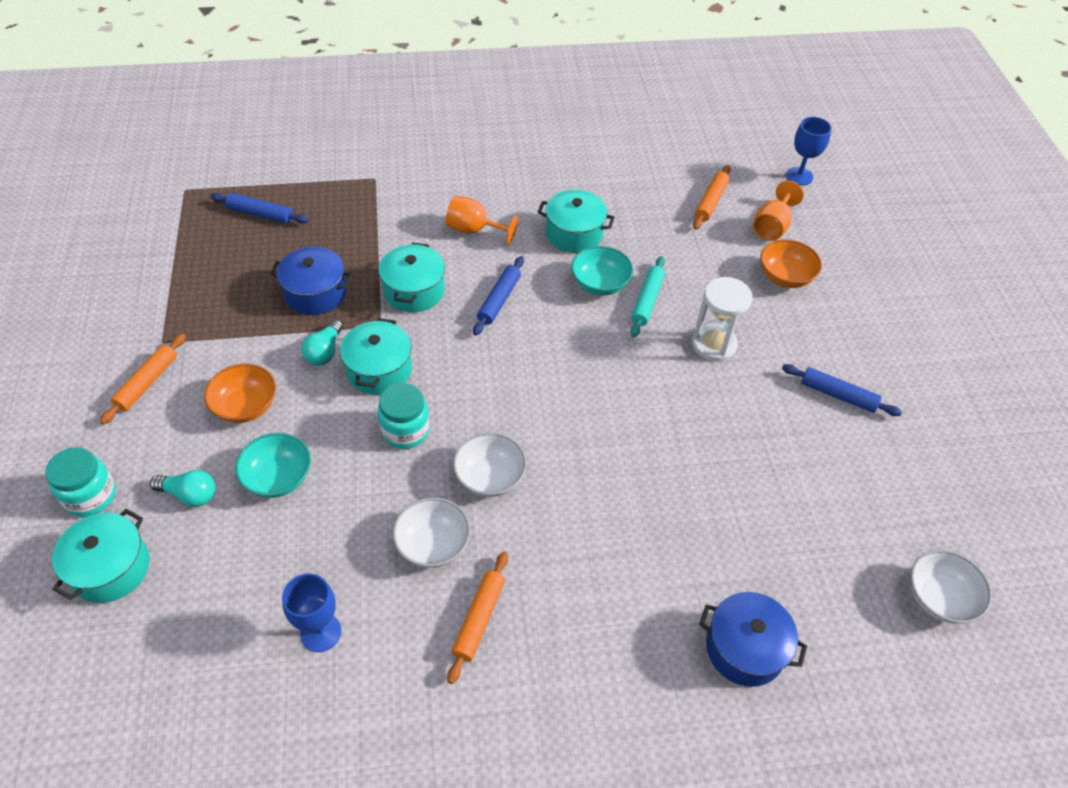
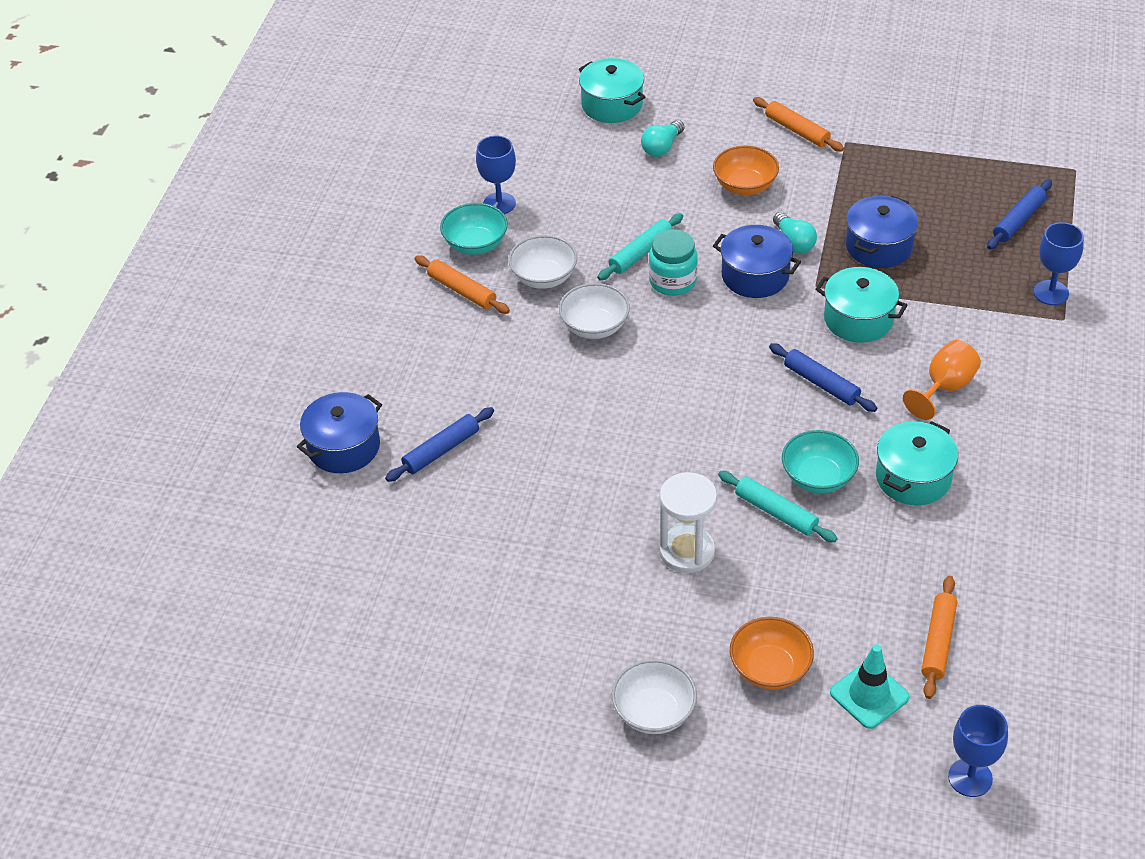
camera: 115 degrees right, 5 degrees down
turquoise jar [45,447,116,517] -> none
turquoise bowl [235,433,311,498] -> turquoise bowl moved to [440,203,508,255]
turquoise light bulb [301,319,343,365] -> turquoise light bulb turned 150 degrees counterclockwise [773,212,817,254]
turquoise pot [340,318,412,395] -> blue pot [713,225,801,298]
orange rolling pin [693,165,731,229] -> orange rolling pin turned 60 degrees clockwise [921,576,957,699]
orange goblet [753,181,804,241] -> turquoise traffic cone [830,644,909,729]
blue rolling pin [782,364,902,416] -> blue rolling pin moved to [385,407,494,482]
white bowl [911,550,992,624] -> white bowl moved to [612,659,697,734]
none -> turquoise rolling pin [597,213,683,280]
none -> blue goblet [1033,222,1084,305]

